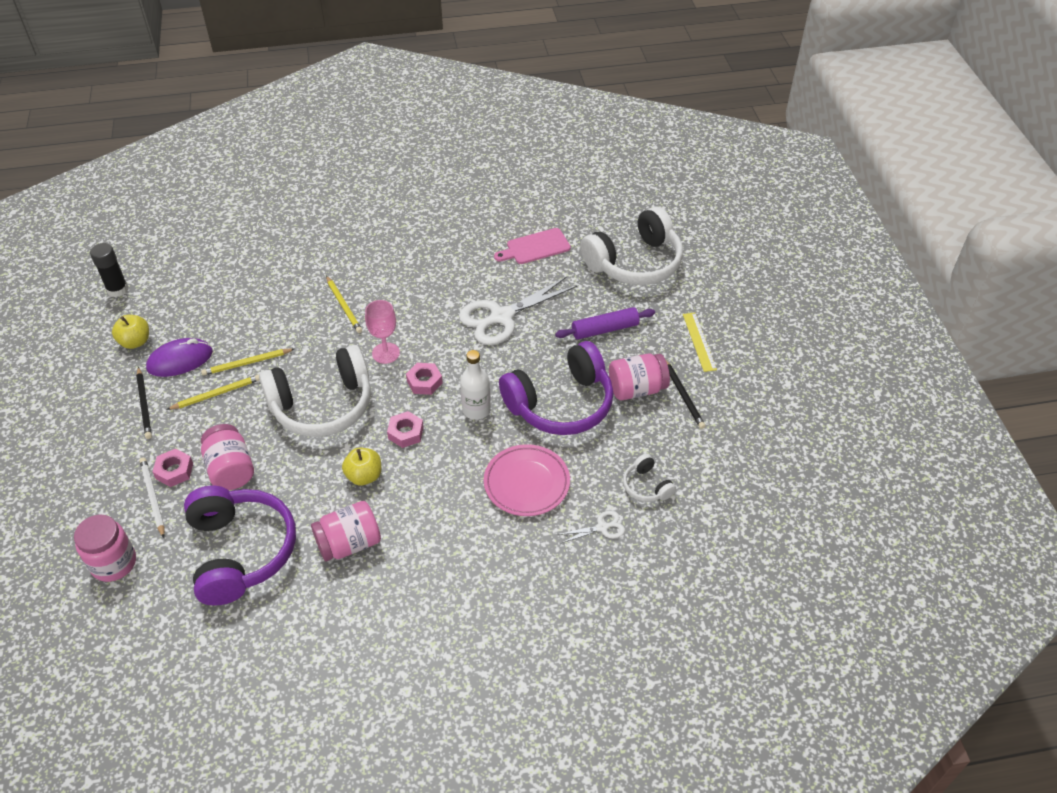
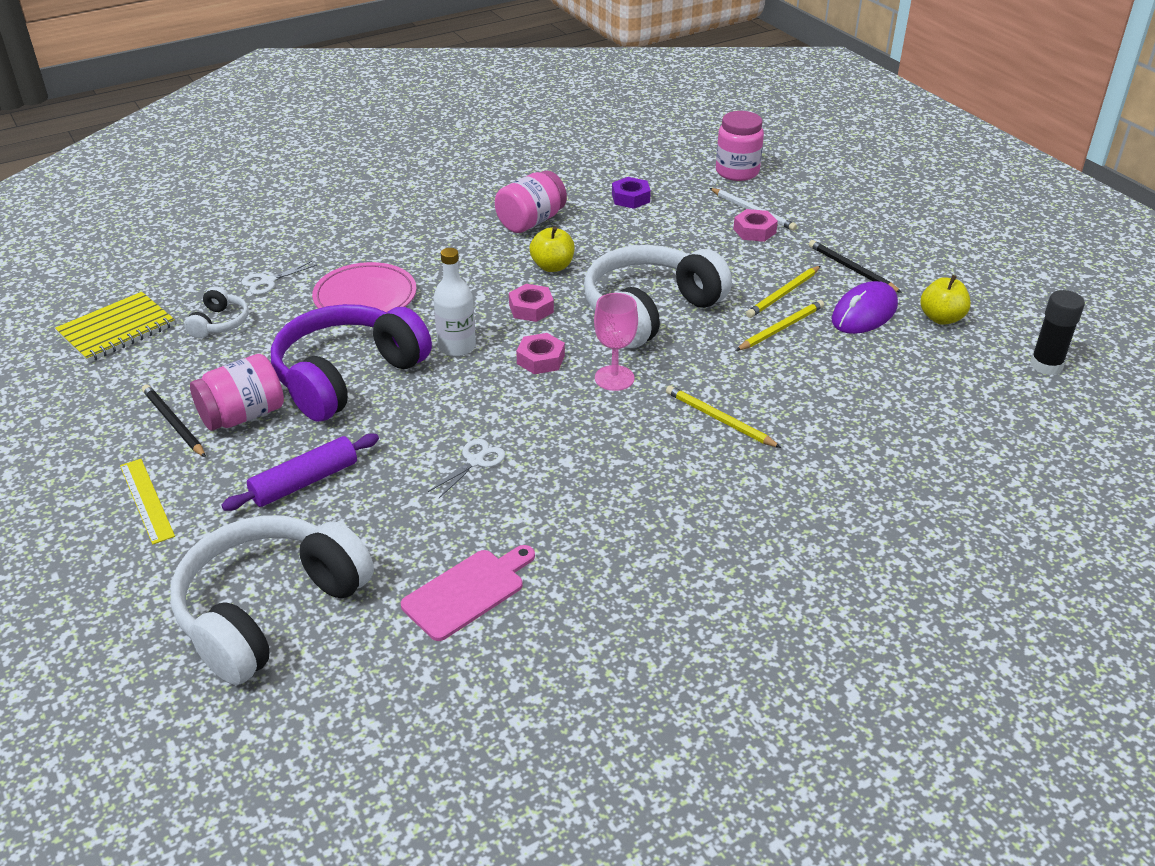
camera: 160 degrees right, 10 degrees down
purple headphones [184,486,296,606] -> purple nut [612,177,651,209]
pink jar [201,424,254,490] -> none
white scissors [459,276,577,345] -> white scissors [428,439,505,498], size x0.45
white headphones [623,454,676,502] -> white headphones turned 60 degrees clockwise [184,286,249,338]
none -> yellow notebook [55,292,175,363]

